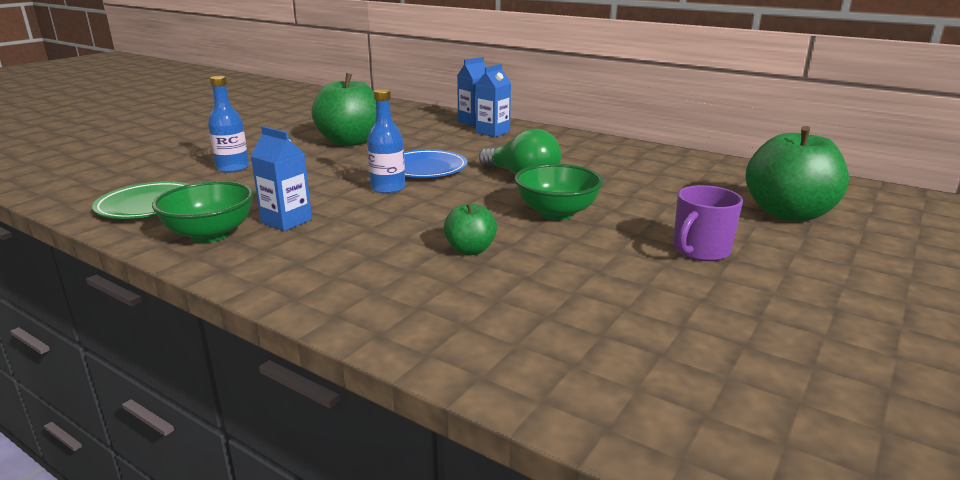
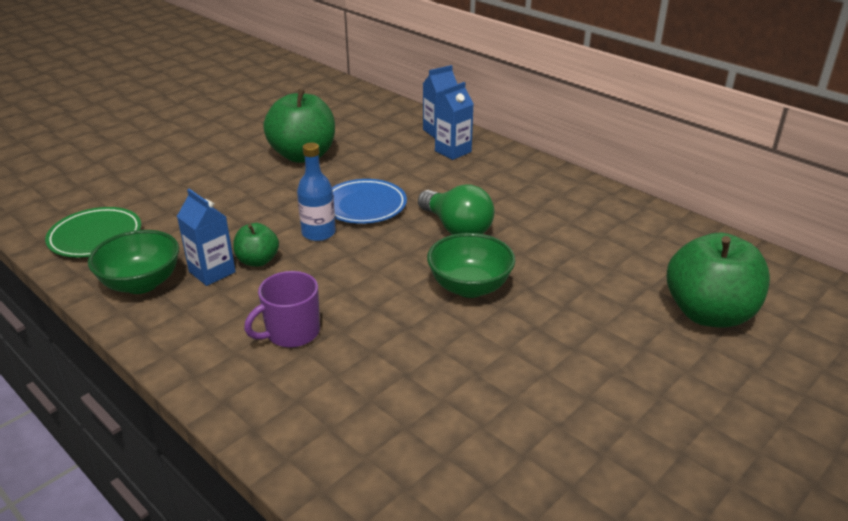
camera: 10 degrees right, 10 degrees up
blue bottle [208,76,249,173] -> none
green apple [444,202,497,255] -> green apple moved to [233,223,279,267]
purple mug [673,185,743,261] -> purple mug moved to [244,271,320,348]

